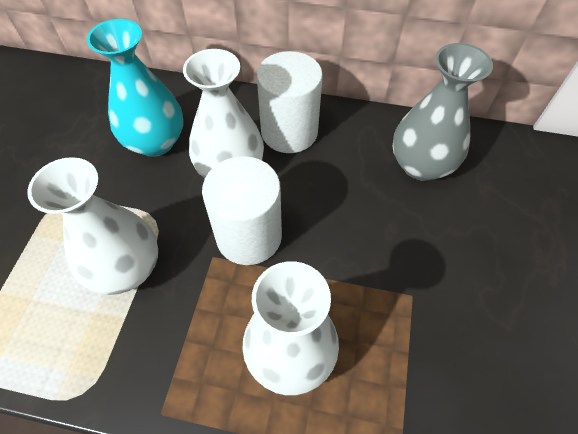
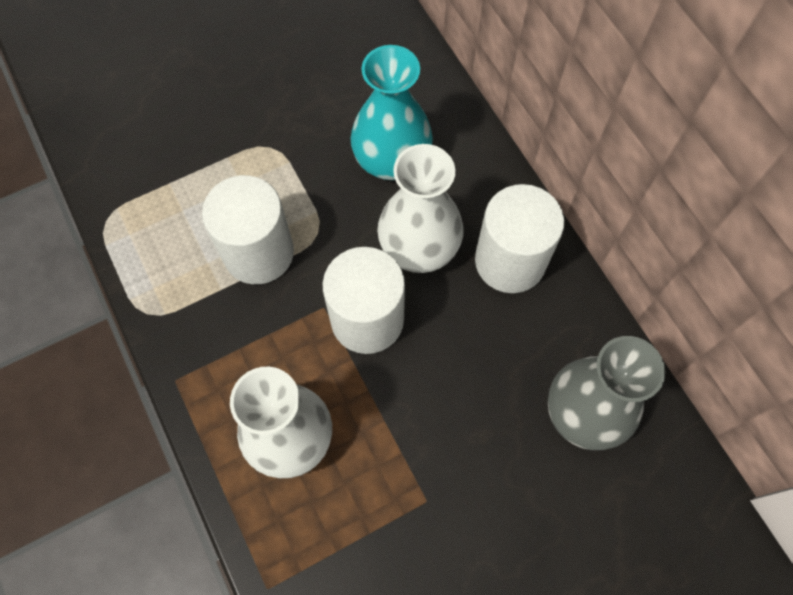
camera: 50 degrees right, 10 degrees up
white vase [27,157,158,295] -> white cylinder [202,175,294,284]

